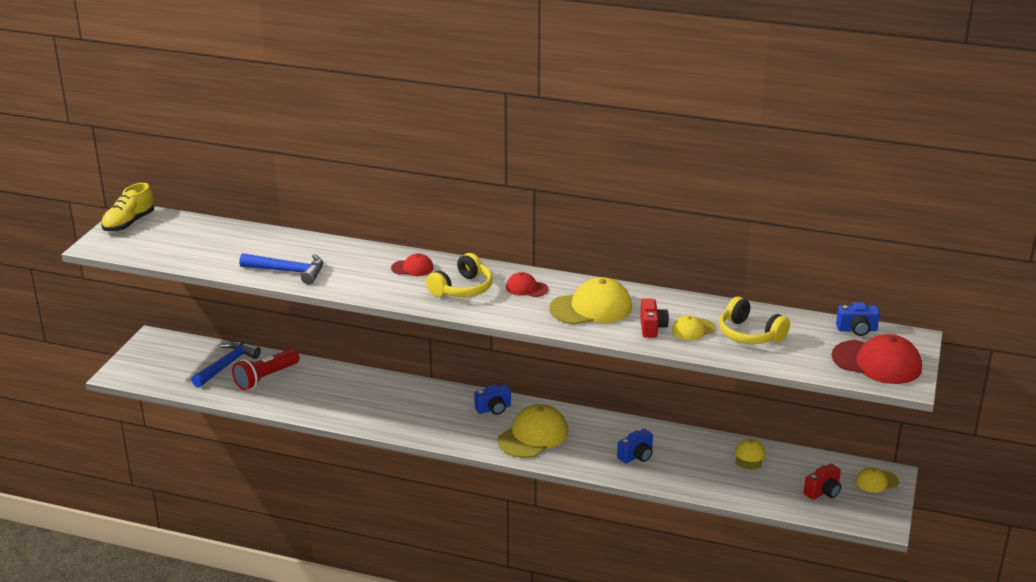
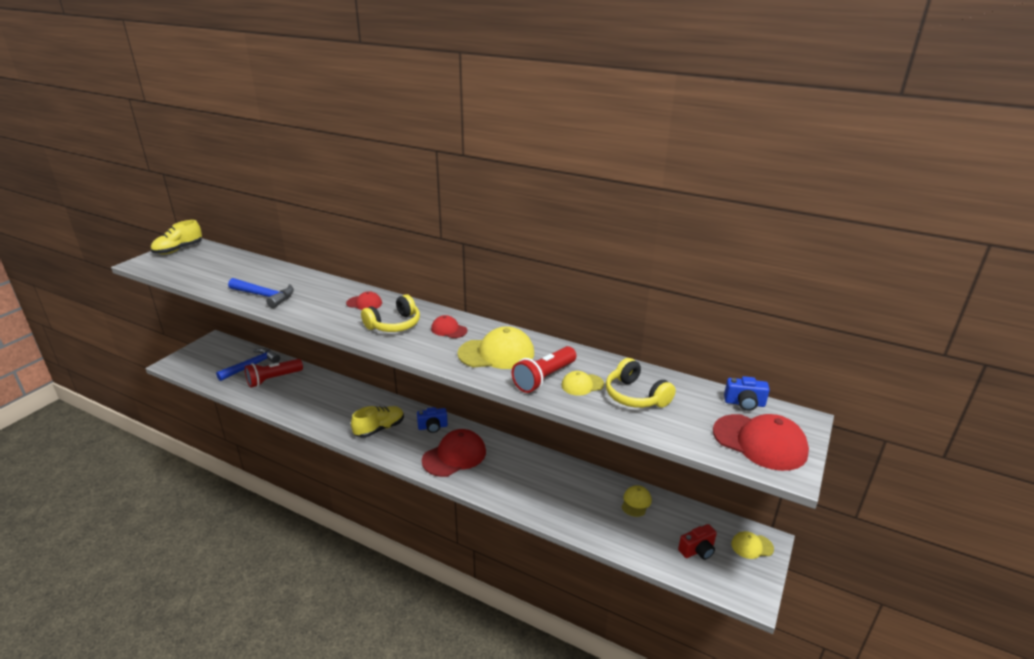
camera: 10 degrees right, 0 degrees up
yellow cap [498,404,568,458] -> red cap [422,429,486,477]
blue camera [617,429,653,464] -> none
red camera [640,299,669,338] -> red flashlight [512,346,576,393]
none -> yellow shoe [351,406,404,438]

